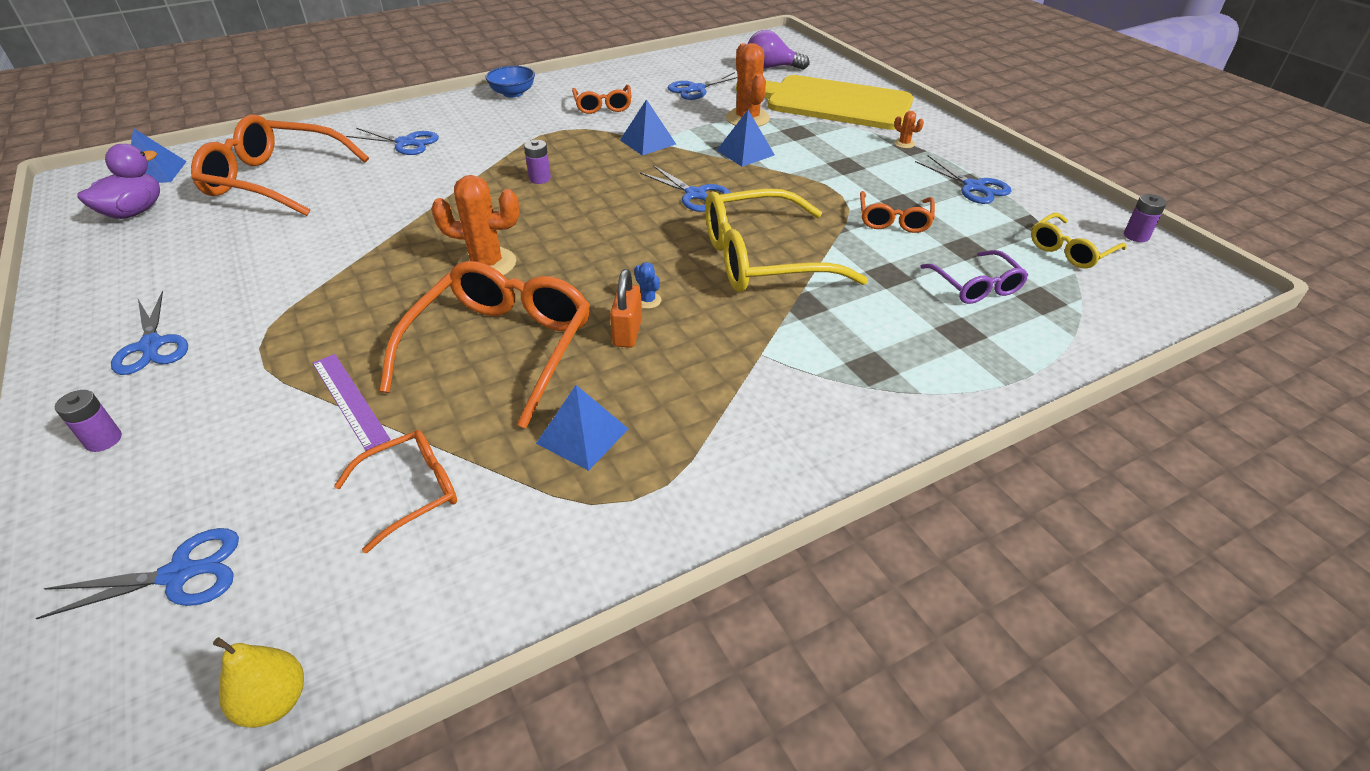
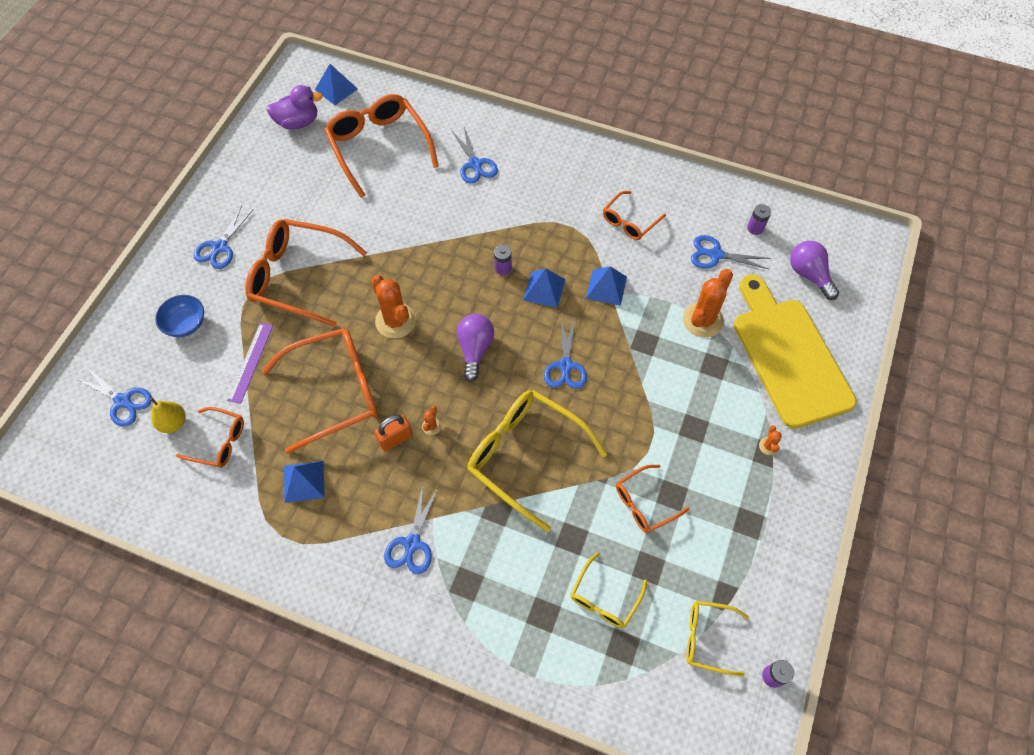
camera: 50 degrees right, 20 degrees up
purple battery [55,390,122,452] -> purple battery moved to [747,204,771,235]
yellow pear [213,637,304,728] -> yellow pear moved to [150,397,185,433]
blue bowl [485,66,535,98] -> blue bowl moved to [155,295,204,337]
blue cactus [634,262,662,309] -> orange cactus [422,406,441,435]
blue pyramid [716,110,775,167] -> blue pyramid moved to [523,268,566,308]
blue scissors [915,155,1012,204] -> blue scissors moved to [384,485,439,574]
purple glasses [920,250,1028,304] -> yellow glasses [571,552,647,628]
none -> orange glasses [245,219,367,327]
none -> purple light bulb [457,314,494,382]

